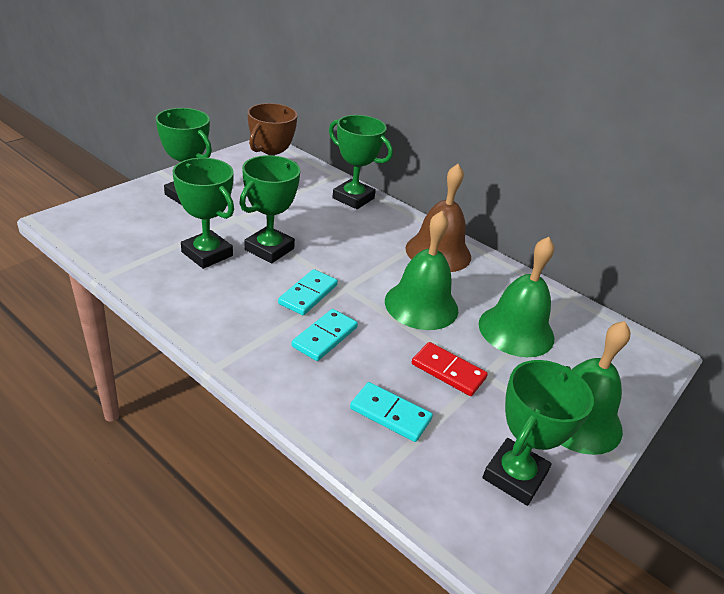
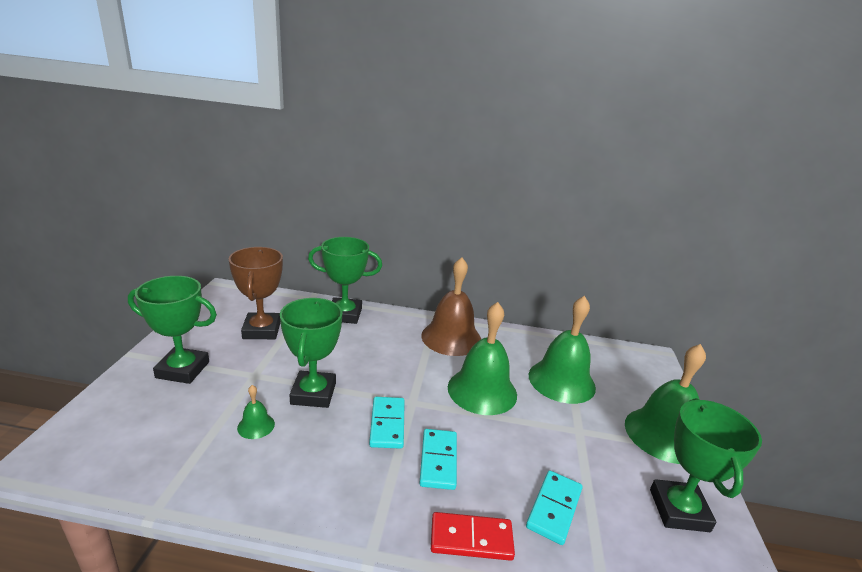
camera: 30 degrees left, 10 degrees down
green trophy [172,158,234,269] -> green bell [237,385,275,439]
turquoise domino [350,382,433,442] -> turquoise domino turned 60 degrees counterclockwise [526,470,583,545]
red domino [412,342,488,396] -> red domino moved to [431,512,515,561]

